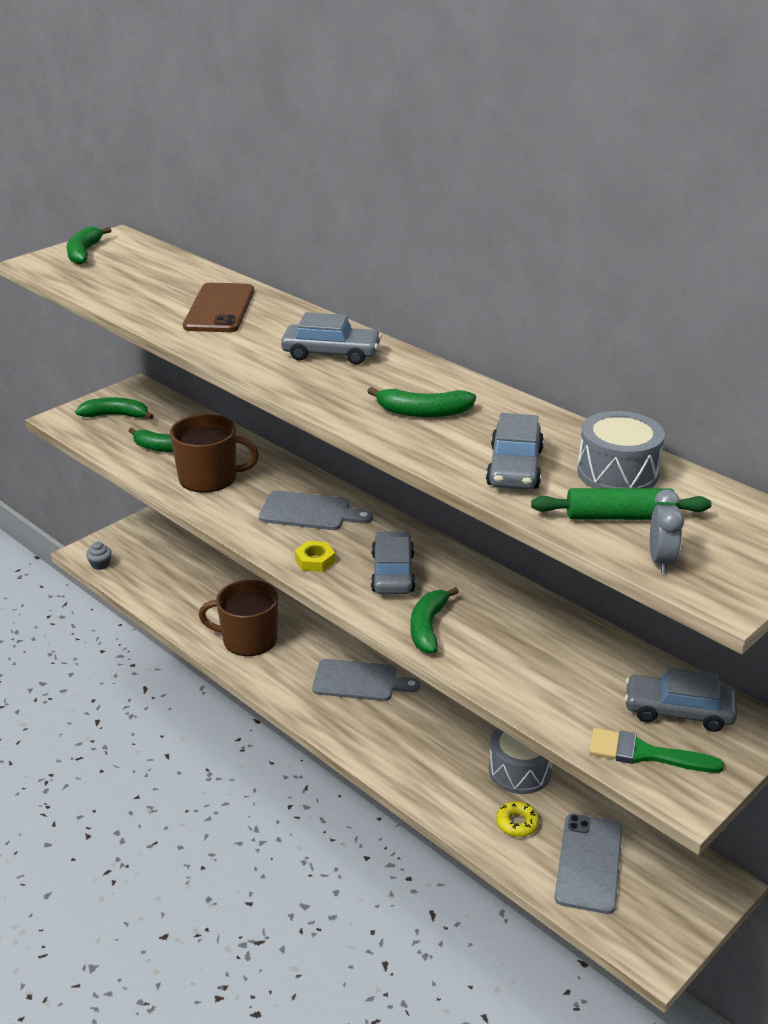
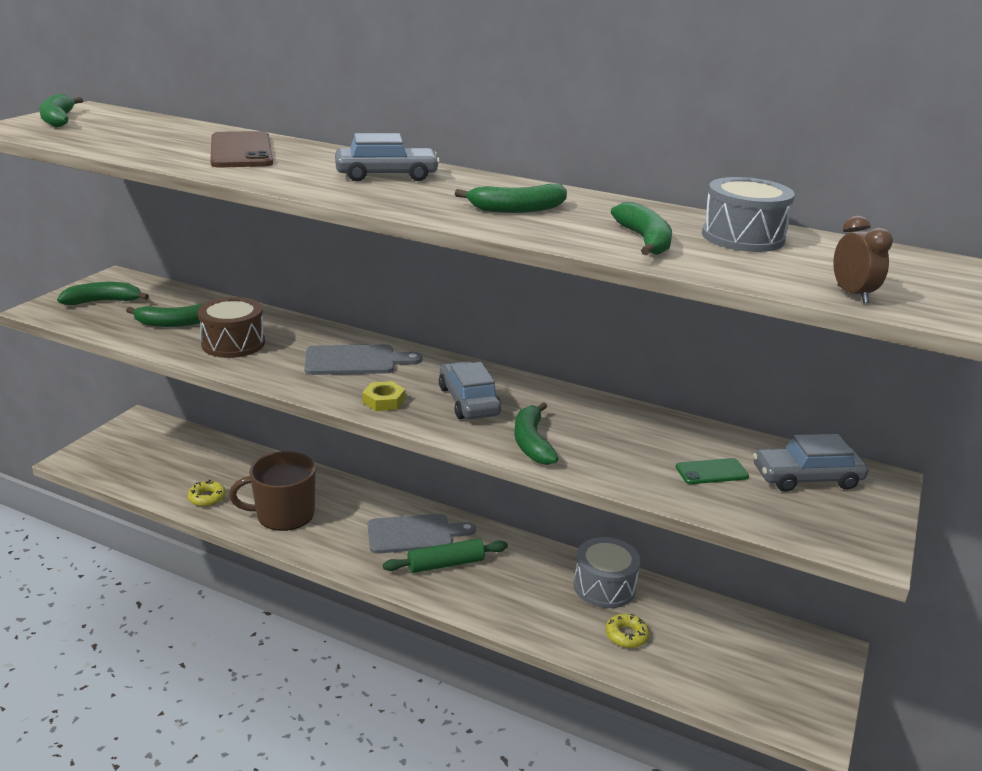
camera: 20 degrees left, 5 degrees down
grey cupcake [86,541,112,570] -> none
brown mug [170,414,259,493] -> brown drum [198,297,265,358]
grey car [486,413,544,490] -> green banana [611,202,672,255]
green rolling pin [531,488,711,520] -> green rolling pin moved to [383,539,508,573]
grey phone [554,814,623,914] -> none
green brush [589,728,724,773] -> none
grey clock [650,489,684,574] -> brown clock [833,216,893,303]
none -> yellow donut [188,480,226,507]
none -> green phone [676,458,749,484]

